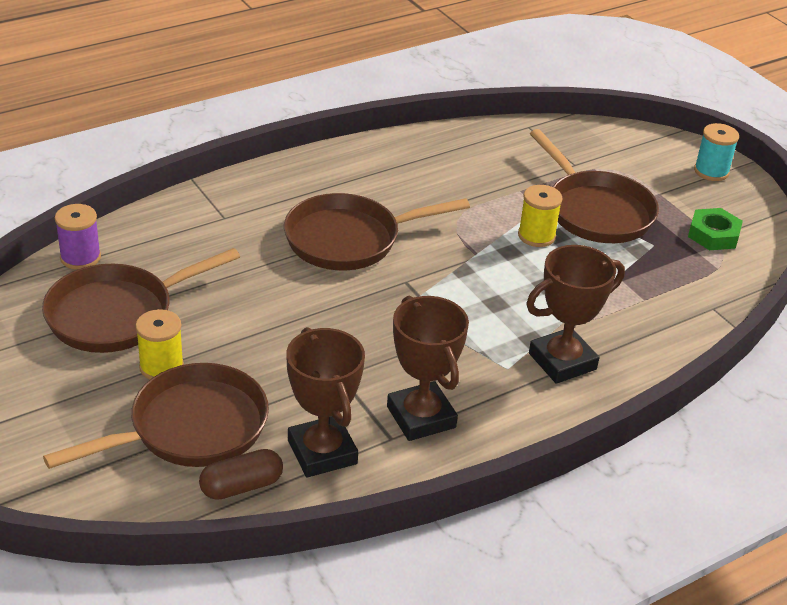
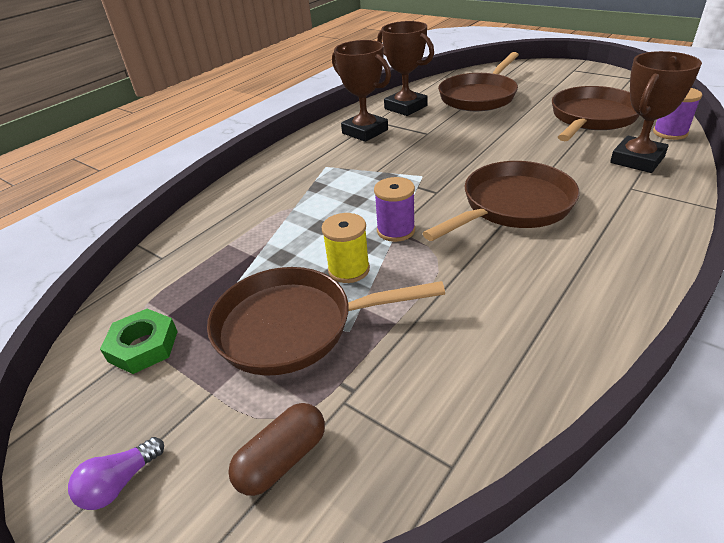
camera: 165 degrees right, 0 degrees up
yellow spool [135,309,184,380] -> none
brown capsule [199,449,283,500] -> brown capsule moved to [228,403,325,496]
brown trophy [526,245,625,384] -> brown trophy moved to [610,51,702,173]
brown pan [530,129,659,243] -> brown pan turned 45 degrees counterclockwise [207,267,445,376]
turquoise spool [694,123,739,181] -> purple light bulb [68,437,164,510]
none -> purple spool [374,177,415,242]

